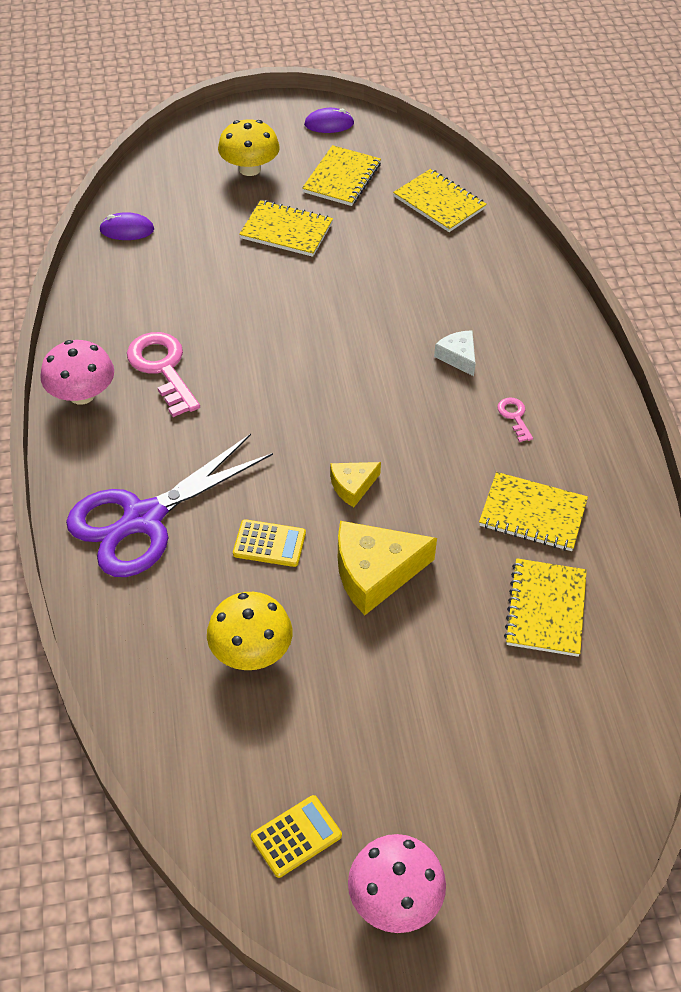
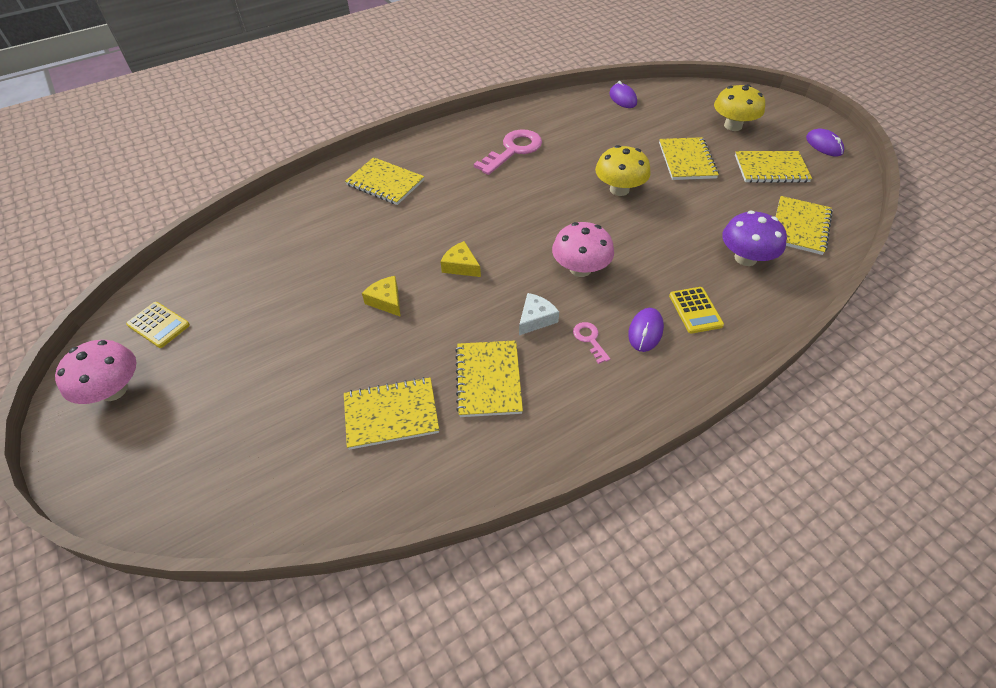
camera: 70 degrees right, 0 degrees up
pink mushroom [40,340,114,404] -> pink mushroom moved to [552,222,614,277]
purple scissors [66,434,273,577] -> yellow notebook [345,157,424,205]
yellow mushroom [207,592,293,670] -> yellow mushroom moved to [595,145,651,196]
yellow calculator [233,519,306,567] -> yellow calculator moved to [669,287,724,334]
yellow cheese [338,521,437,615] -> yellow cheese [362,276,401,317], size x0.54
white cheese [434,330,476,376] -> white cheese moved to [519,293,559,335]
pink key [497,397,533,442] -> pink key turned 75 degrees counterclockwise [573,322,610,364]
none -> purple mouse [628,308,664,352]
none -> purple mushroom [722,211,787,266]

